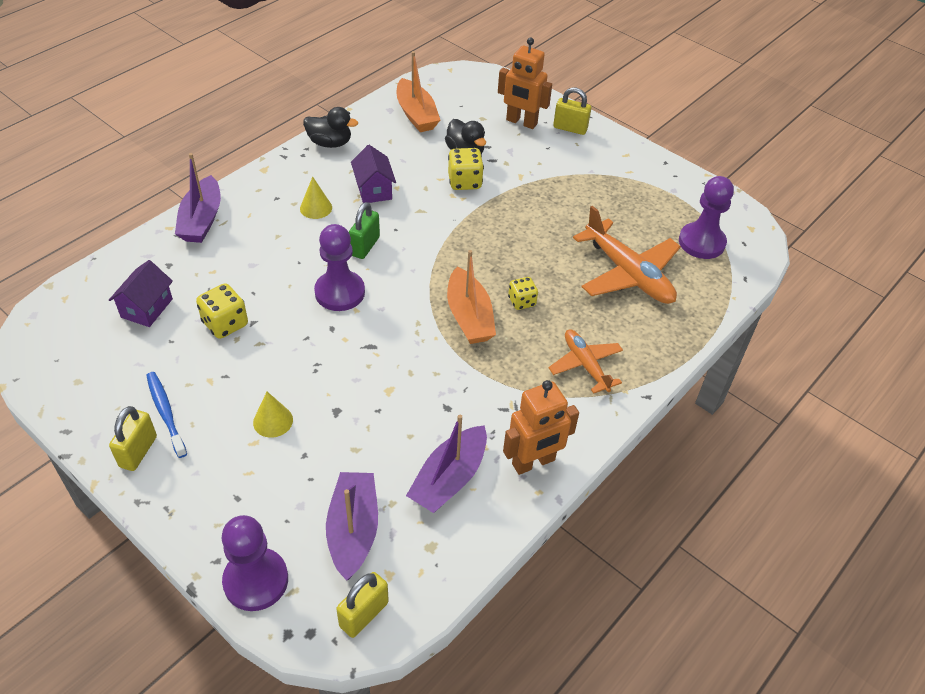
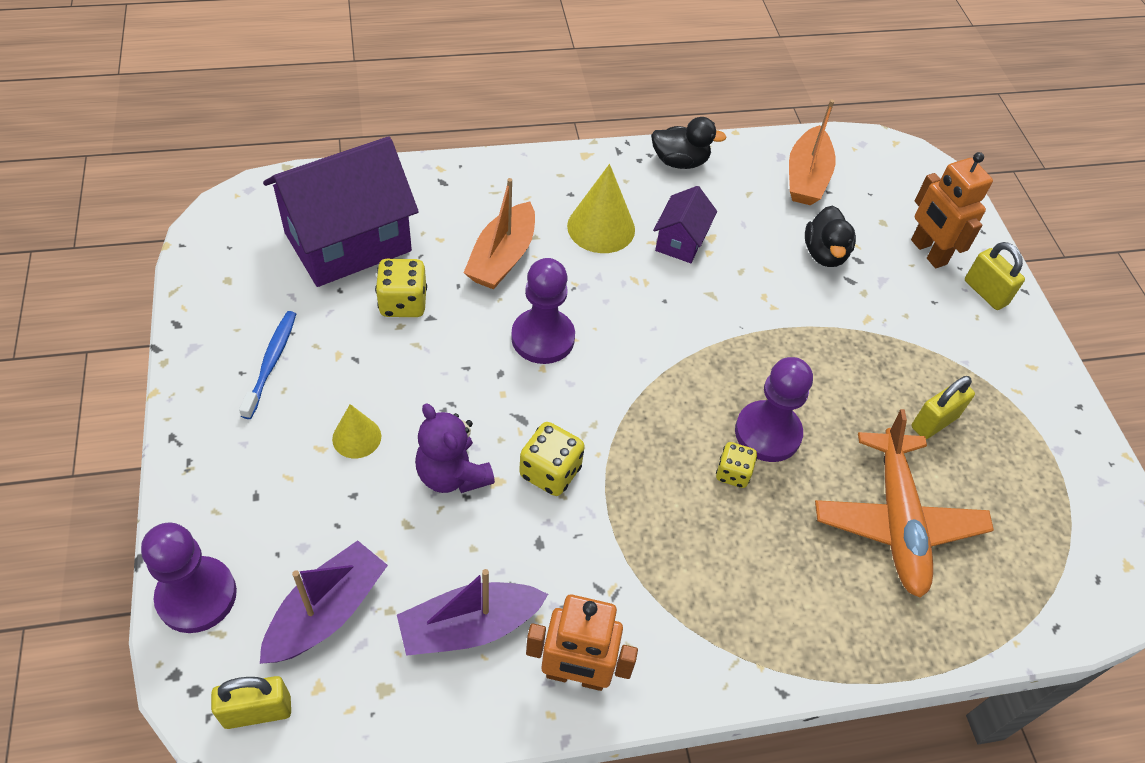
camera: 35 degrees right, 5 degrees up
purple house [109,260,173,327] -> purple house [263,136,419,287], size x2.07
yellow padlock [109,406,157,471] -> yellow padlock moved to [911,376,975,439]
purple boat [175,153,221,243] -> none
yellow cone [300,176,332,219] -> yellow cone [567,164,635,253], size x1.67
black duck [303,107,358,148] -> black duck turned 45 degrees counterclockwise [651,117,727,169]
green padlock [349,202,380,259] -> none
orange boat [447,250,496,344] -> orange boat moved to [464,178,535,289]
yellow dice [448,148,484,190] -> yellow dice moved to [519,422,585,496]
orange plane [549,329,623,394] -> none
purple pawn [679,176,734,259] -> purple pawn moved to [735,357,813,462]
none -> purple teddy bear [415,403,495,493]

